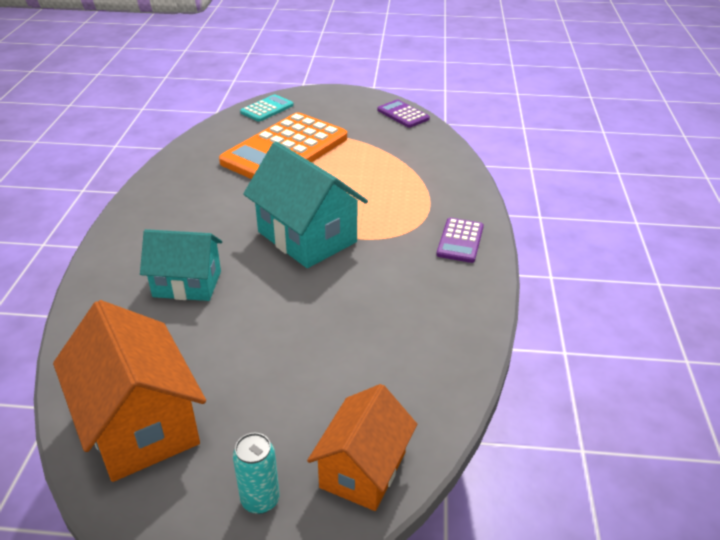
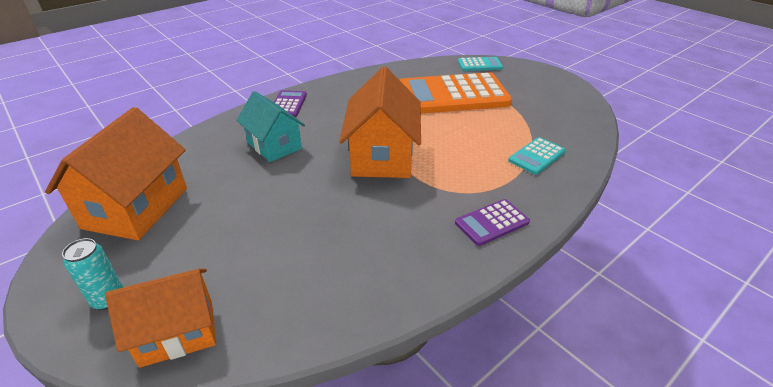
camera: 45 degrees right, 0 degrees up
turquoise house [243,142,368,268] -> orange house [339,67,421,178]
purple calculator [377,100,430,128] -> purple calculator moved to [274,90,307,117]
none -> turquoise calculator [508,137,566,175]

